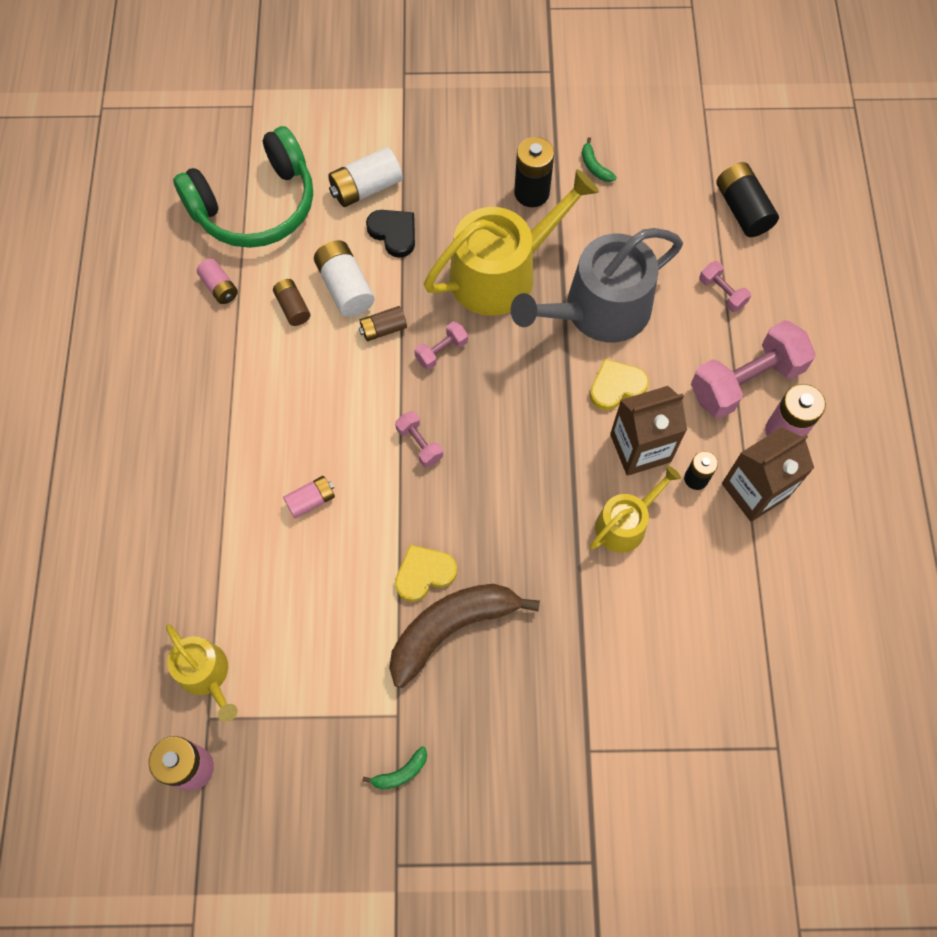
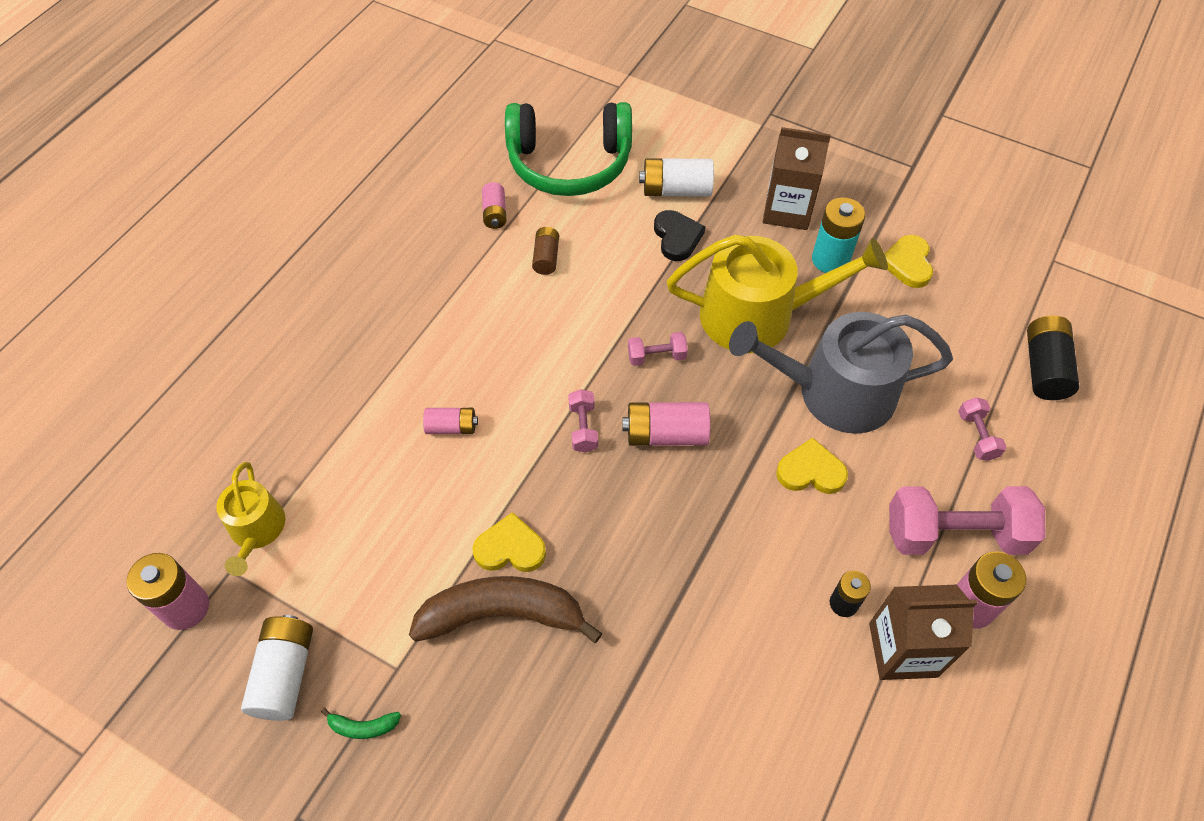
camera: 30 degrees right, 10 degrees down
white battery [314,240,375,317] -> white battery moved to [241,615,313,721]
brown battery [359,306,407,341] -> none
black battery [514,137,554,207] -> turquoise battery [812,197,866,273]
green banana [582,137,616,182] -> yellow heart [885,235,933,288]
yellow watering can [590,466,681,553] -> none
brown carton [610,386,687,476] -> brown carton moved to [763,127,831,230]
none -> pink battery [622,402,710,446]

